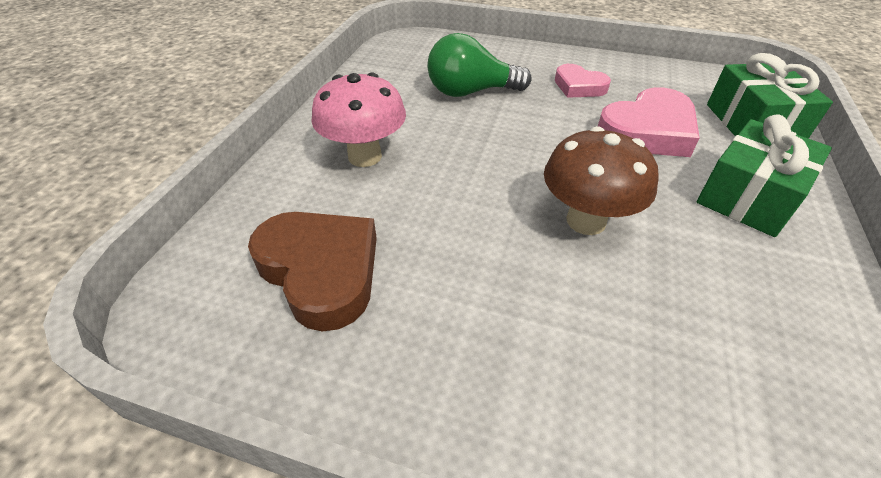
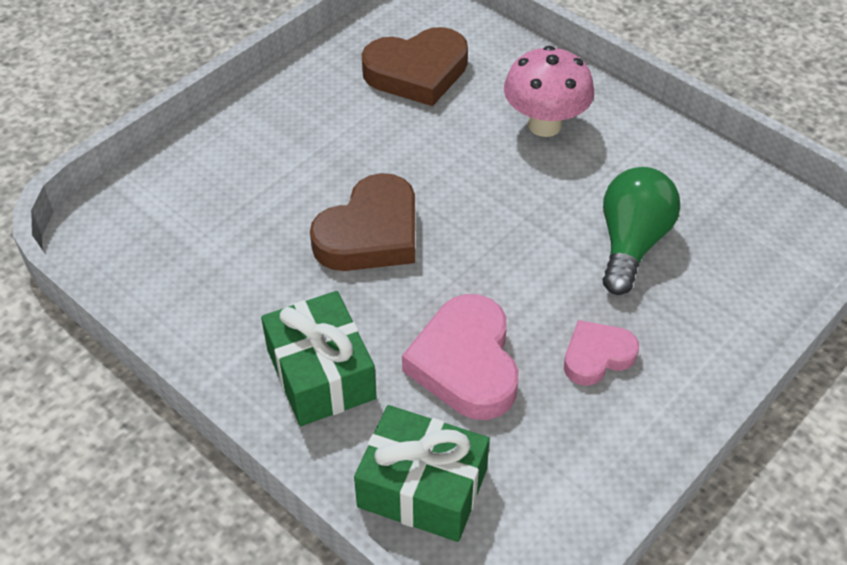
camera: 115 degrees right, 5 degrees up
brown mushroom [544,126,659,235] -> brown heart [310,173,415,271]

